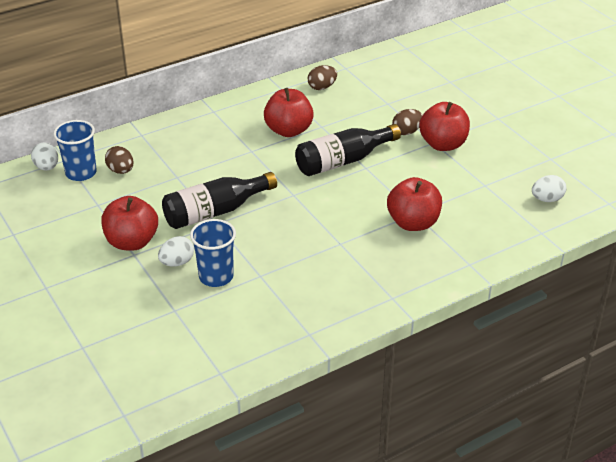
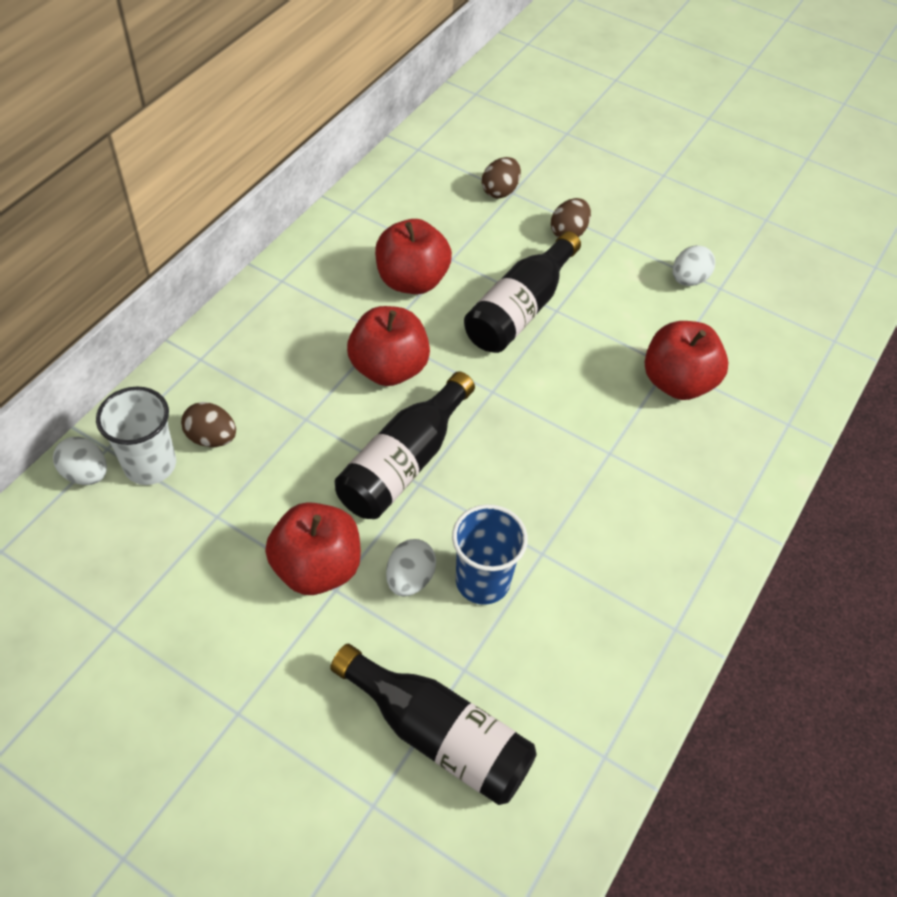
camera: 30 degrees left, 15 degrees up
blue cup [53,120,97,181] -> white cup [96,387,176,485]
brown egg [308,65,337,90] -> brown egg moved to [482,157,521,199]
red apple [419,102,470,151] -> red apple moved to [347,306,430,386]
white egg [532,175,566,202] -> white egg moved to [673,245,715,286]
none -> black bottle [330,644,537,805]

